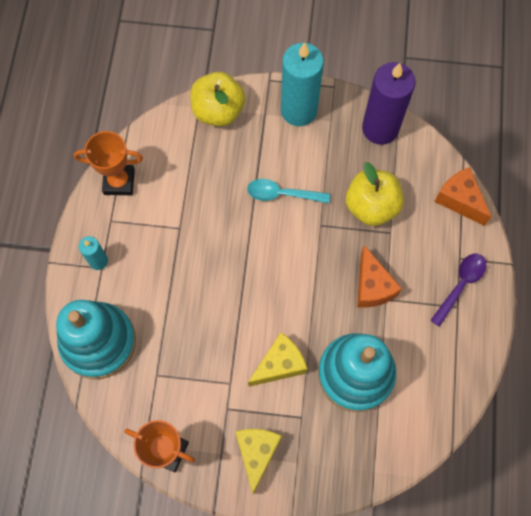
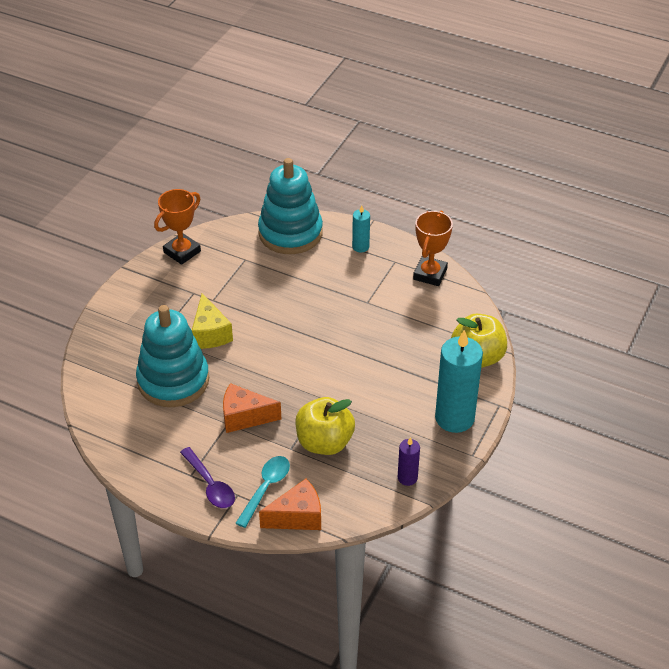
camera: 110 degrees right, 25 degrees down
yellow cheese [235,429,282,494] -> none
turquoise spoon [247,179,330,203] -> turquoise spoon moved to [236,456,290,528]
purple candle [362,62,416,145] -> purple candle [398,437,420,486], size x0.49

